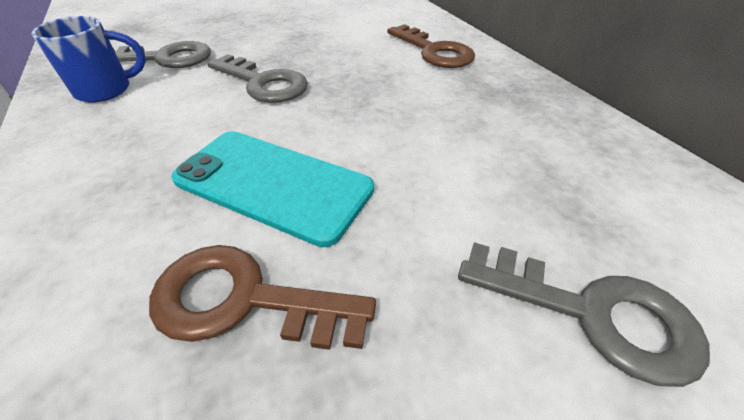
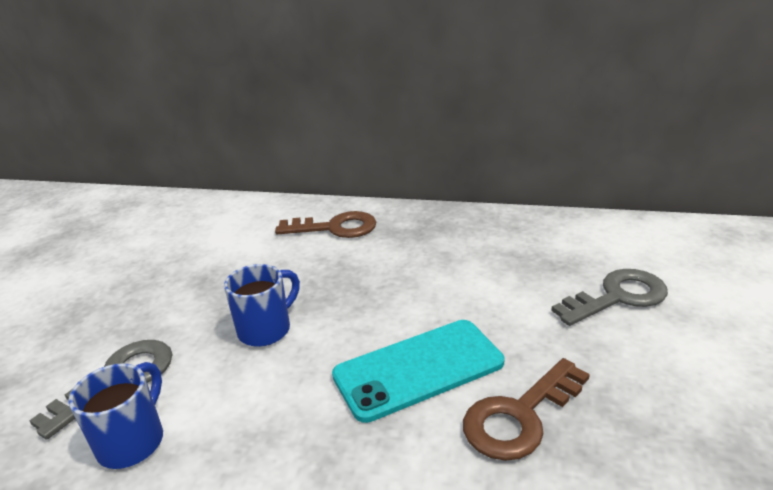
camera: 50 degrees left, 15 degrees down
grey key [207,54,308,103] -> blue mug [224,264,300,347]

